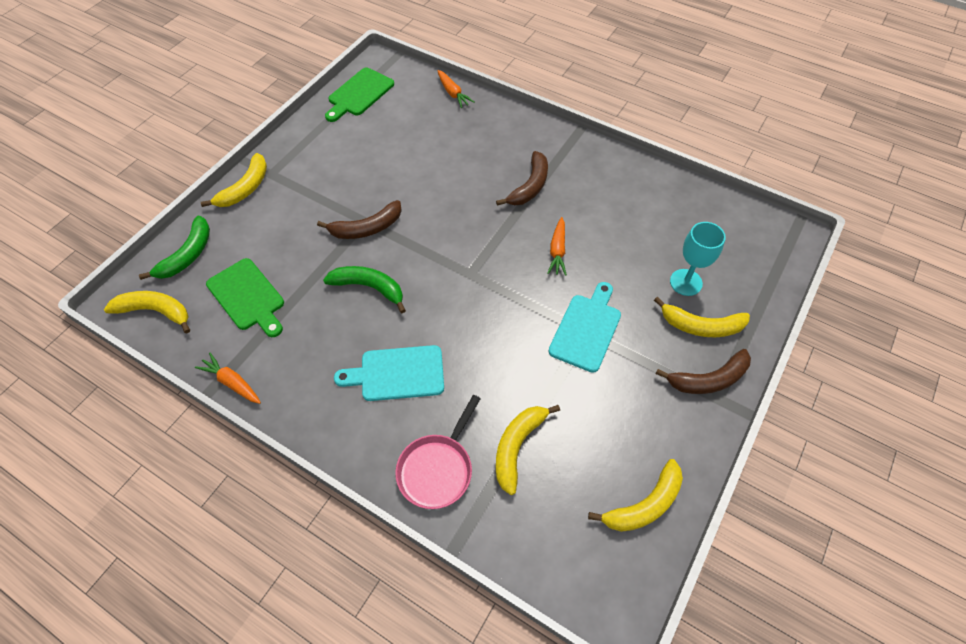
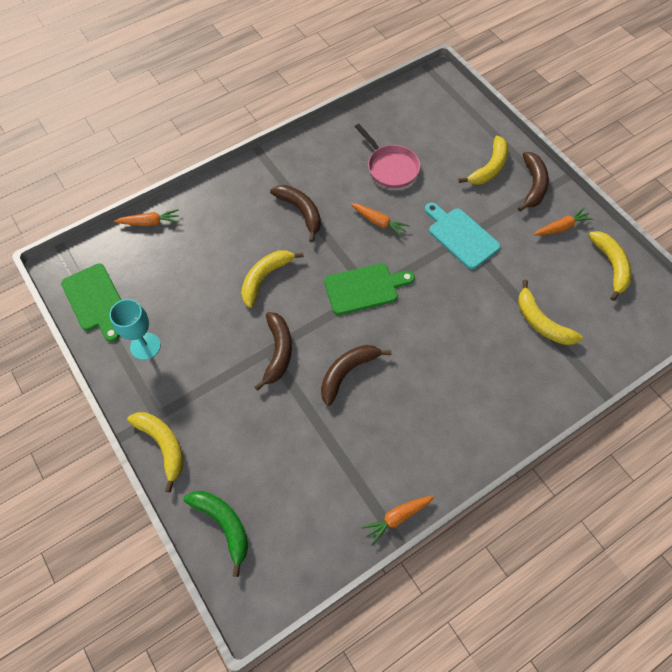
camera: 65 degrees left, 5 degrees up
yellow banana [104,291,190,333] -> yellow banana moved to [241,250,304,308]
green cutting board [206,258,284,337] -> green cutting board moved to [324,263,415,315]
green banana [323,266,406,313] -> brown banana [321,345,391,406]
turquoise cutting board [334,345,444,401] -> none
pink pan [395,395,481,509] -> pink pan moved to [355,124,420,188]
turquoise goblet [670,222,726,296] -> turquoise goblet moved to [109,299,161,360]
none -> orange carrot [534,207,593,235]

